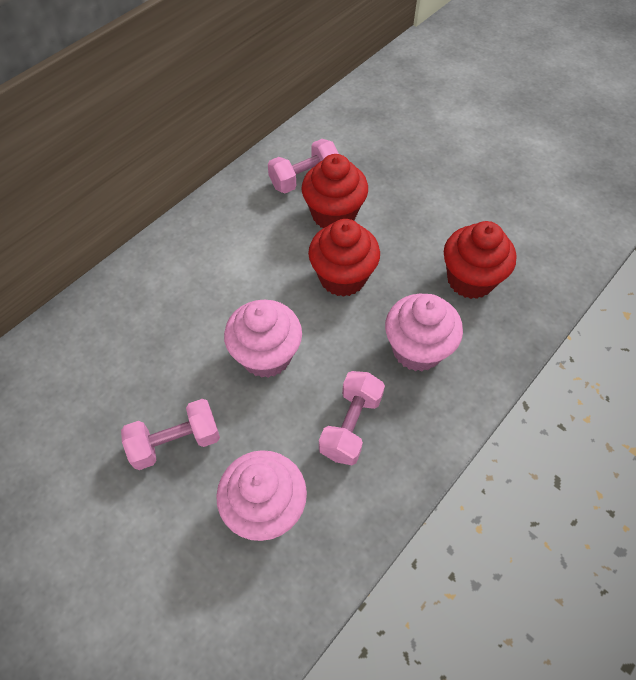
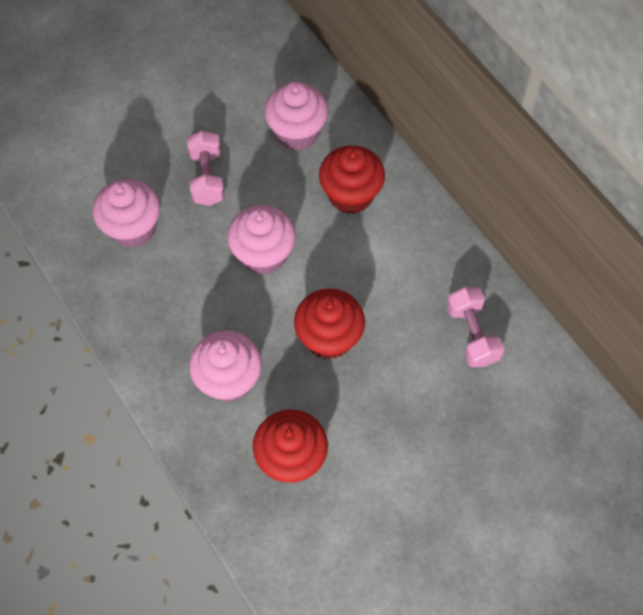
camera: 105 degrees right, 5 degrees up
red cupcake [302,154,368,228] -> red cupcake moved to [319,145,385,214]
pink dumbbell [319,371,385,465] -> none
none -> pink cupcake [264,81,328,150]

